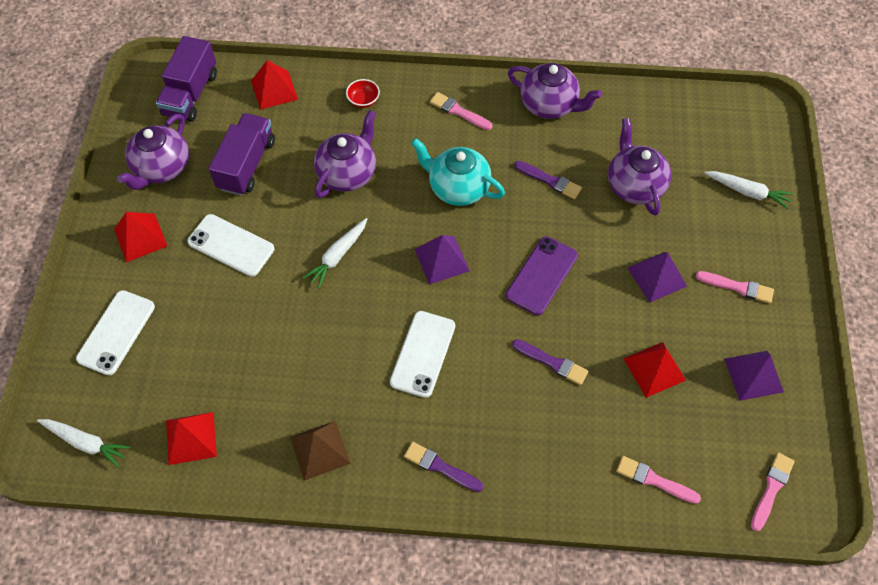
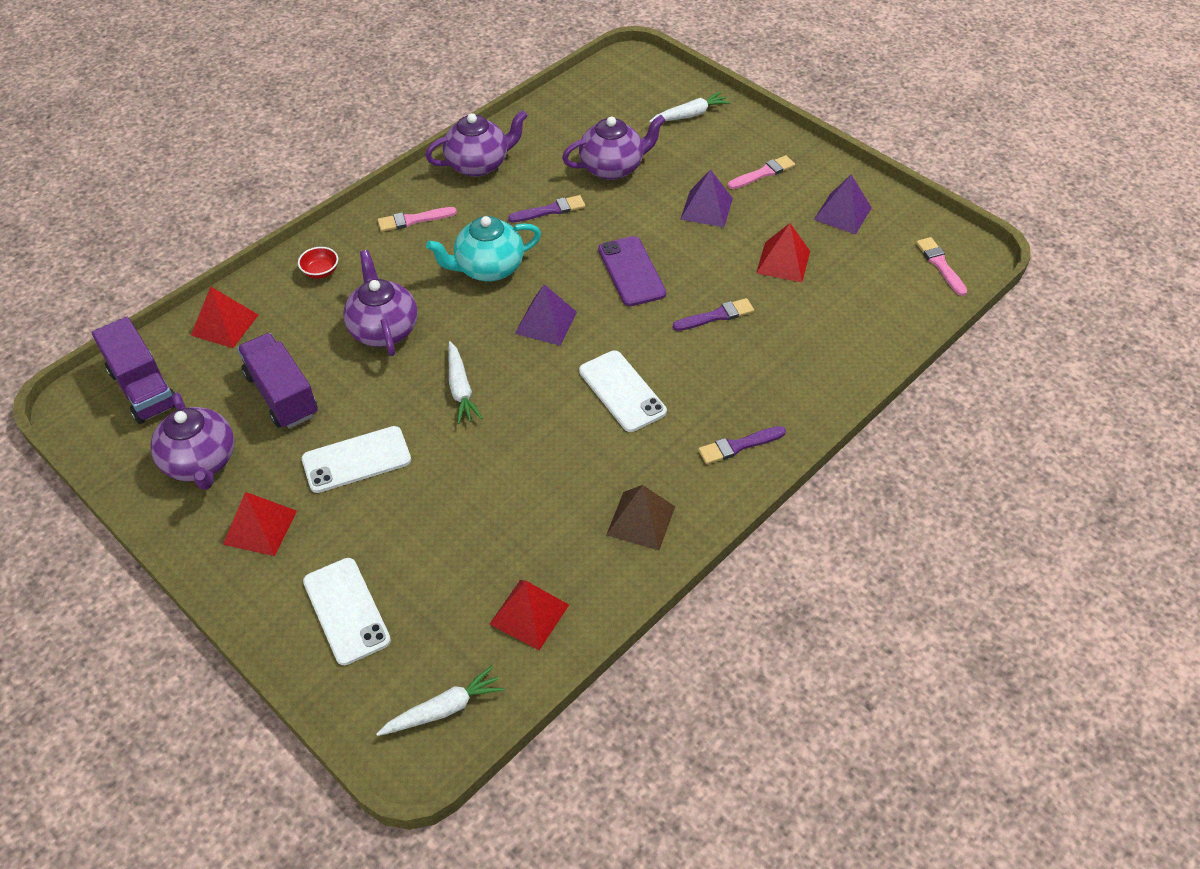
camera: 50 degrees left, 10 degrees down
purple teapot [608,118,671,216] -> purple teapot turned 135 degrees clockwise [562,115,666,180]
pink brush [616,456,701,504] -> none

